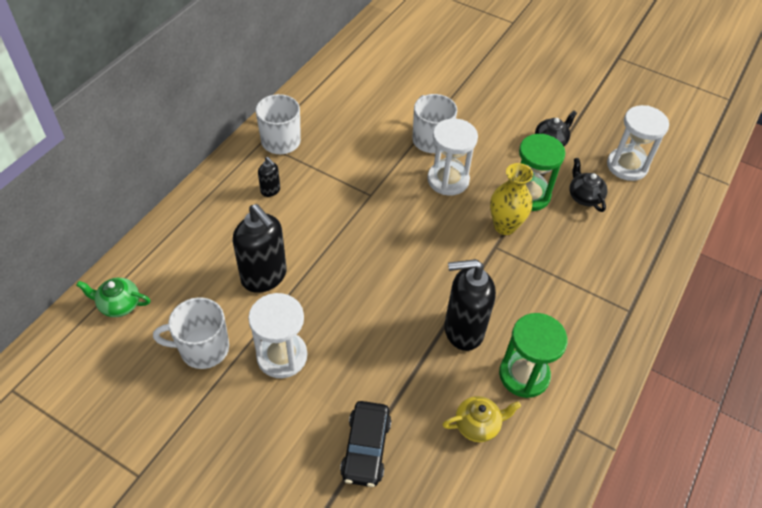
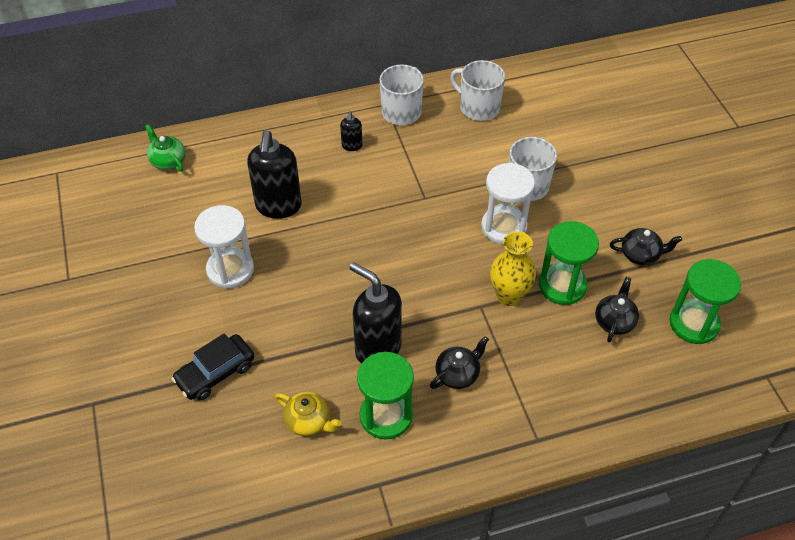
camera: 45 degrees right, 0 degrees up
white mug [153,297,229,369] -> white mug moved to [450,60,505,121]
white hourglass [607,105,669,181] -> green hourglass [670,259,741,344]
none -> black teapot [430,336,489,389]

